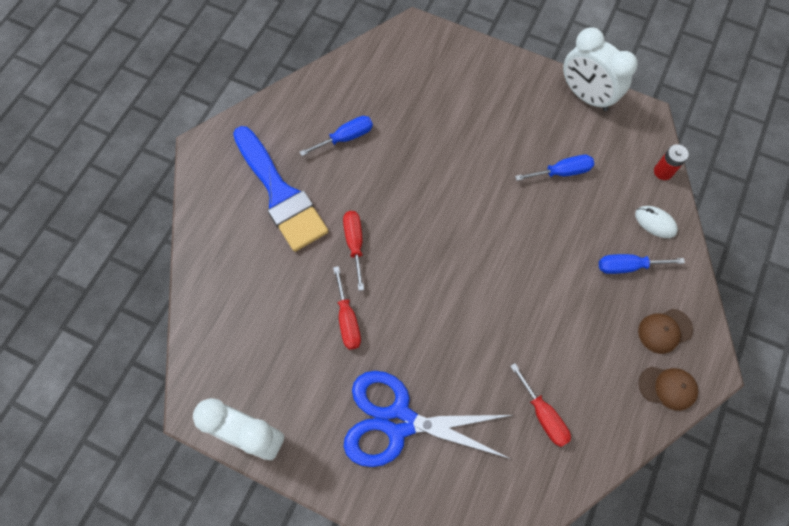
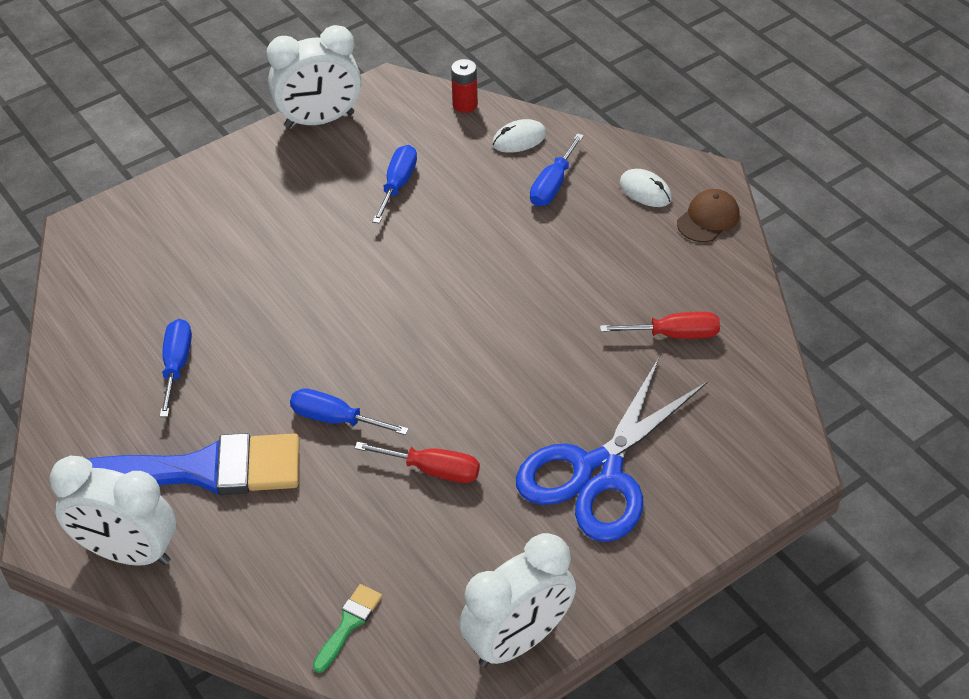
camera: 60 degrees left, 20 degrees down
red screwdriver [343,211,364,291] -> blue screwdriver [290,388,409,435]
brown cap [638,309,693,354] -> white mouse [620,169,672,207]
none -> white clock [50,456,176,566]
none -> green brush [313,584,382,673]

